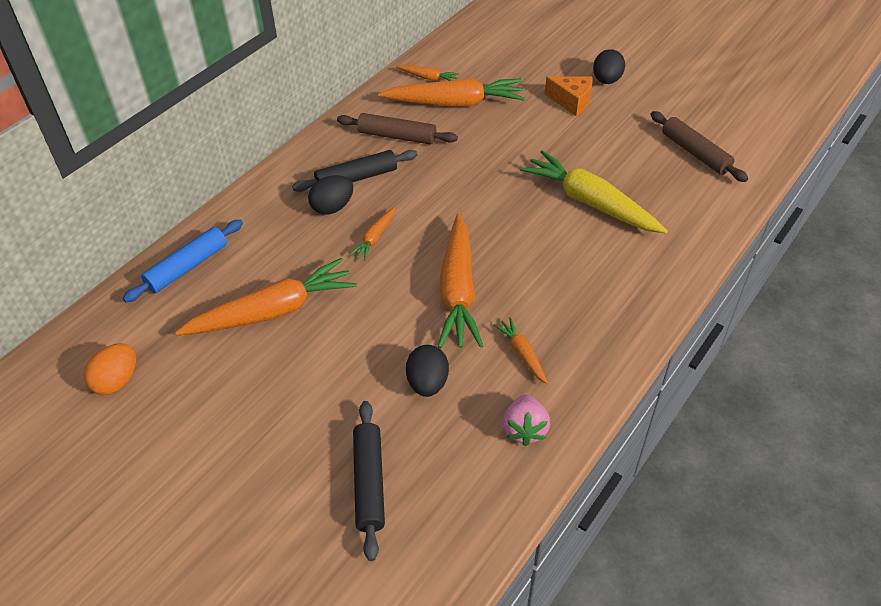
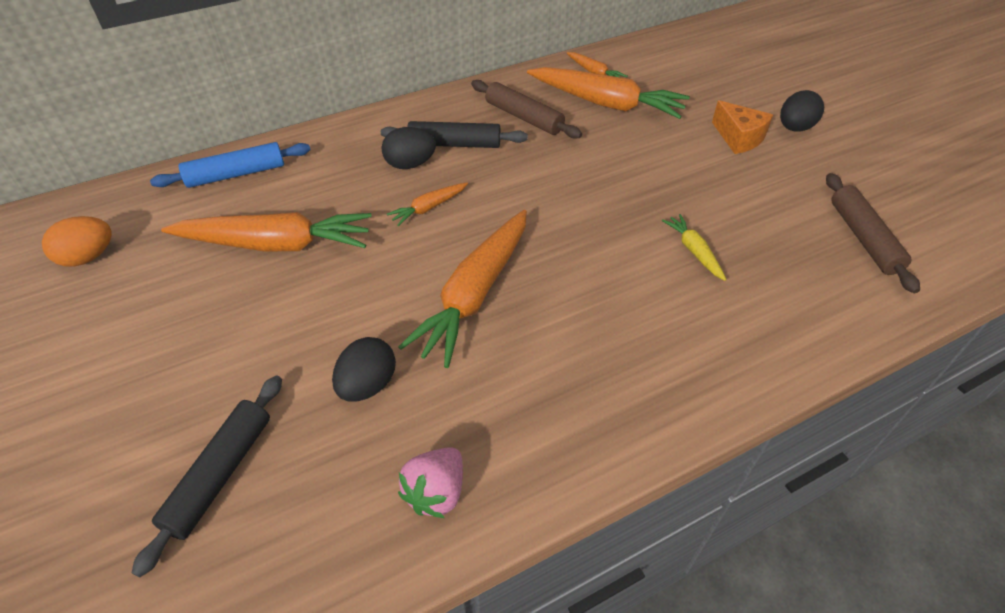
camera: 25 degrees right, 0 degrees up
orange carrot [493,317,548,384] -> none
yellow carrot [520,150,668,234] -> yellow carrot [662,214,727,281], size x0.47

